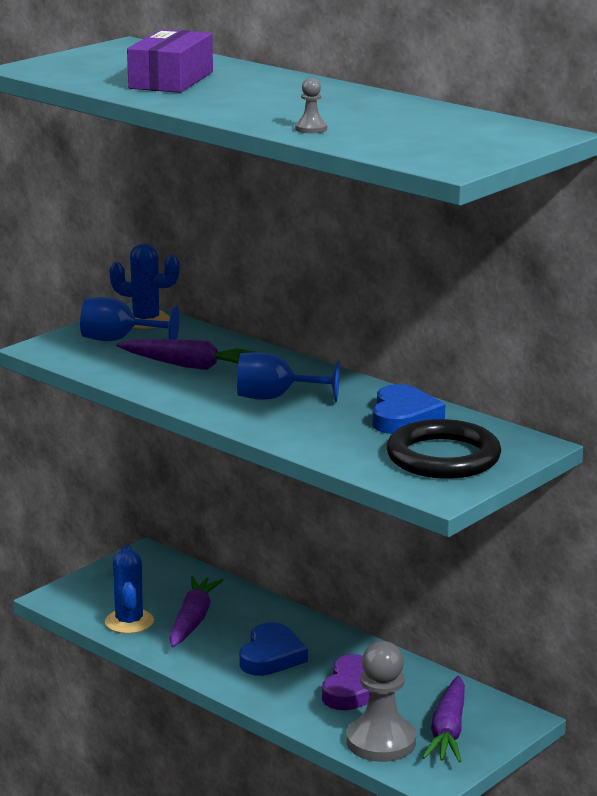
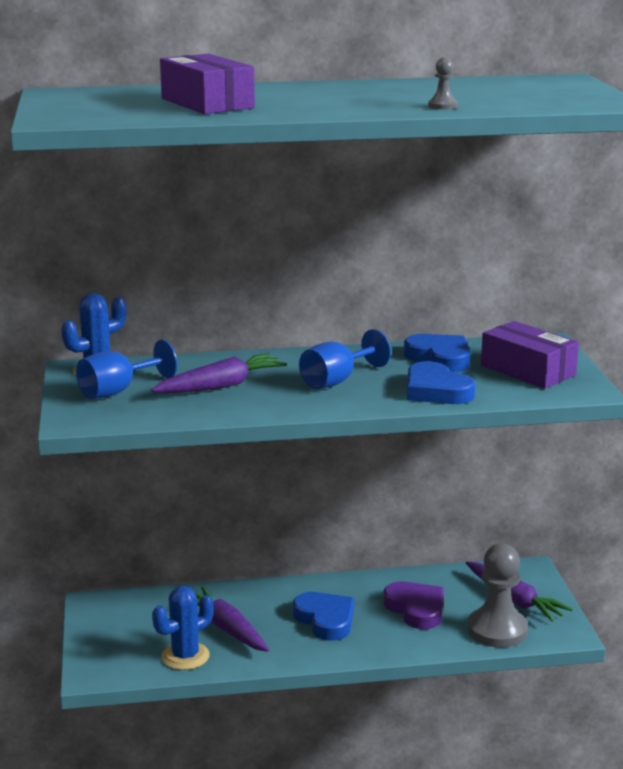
camera: 50 degrees left, 0 degrees up
blue cactus [105,545,154,634] -> blue cactus turned 75 degrees counterclockwise [152,586,214,670]
black ring [386,419,501,479] -> purple box [481,321,579,389]
none -> blue heart [407,361,476,404]

